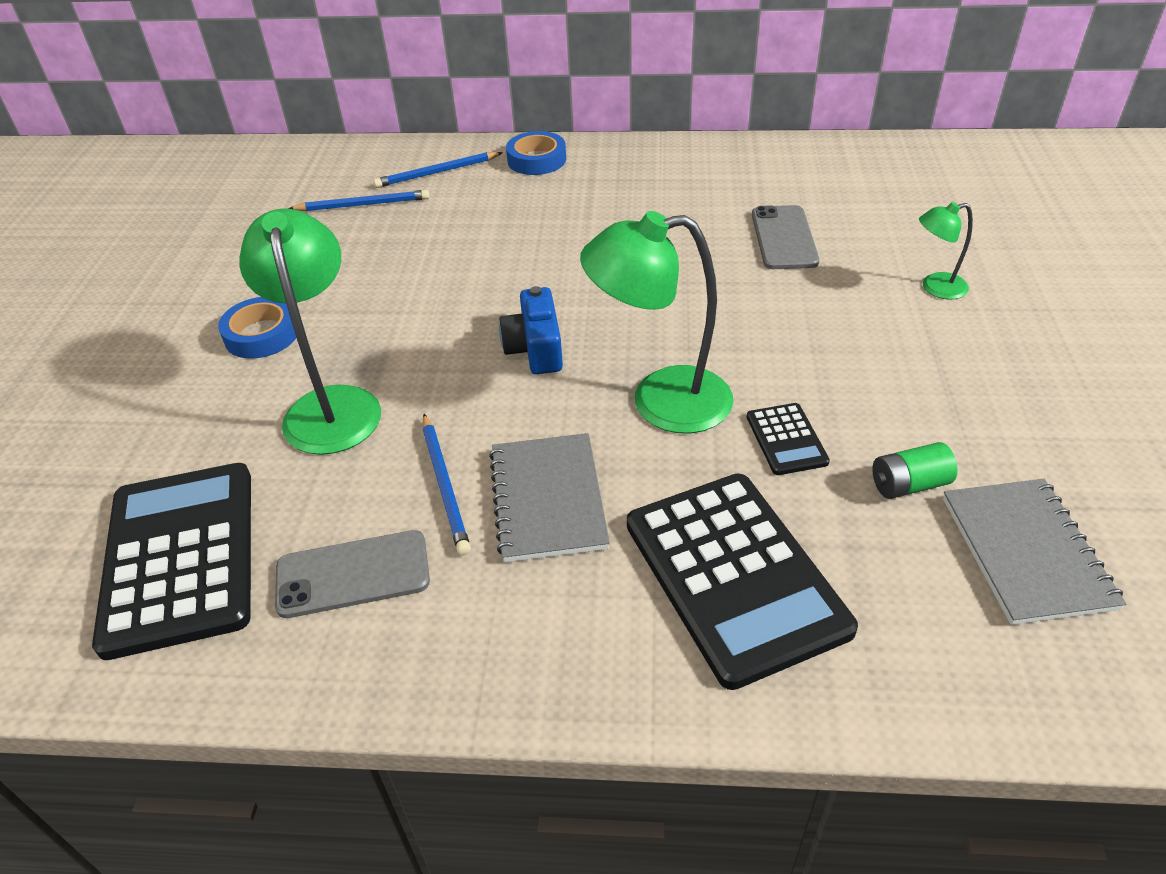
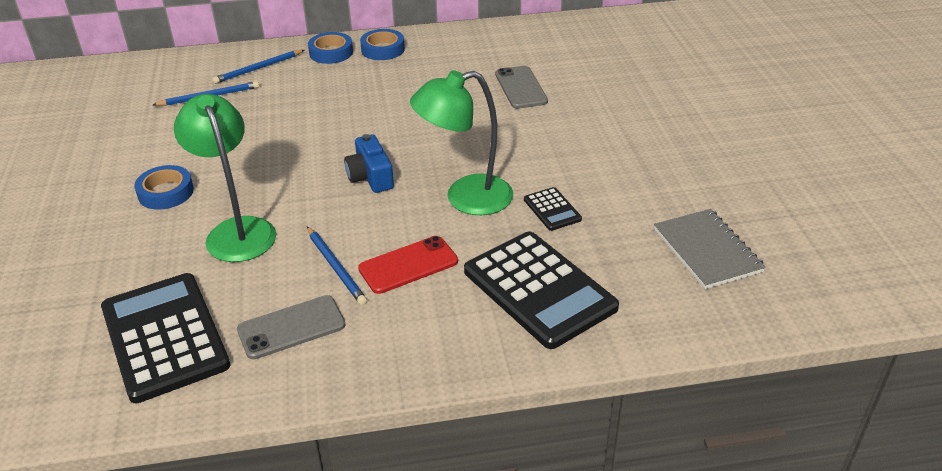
camera: 15 degrees left, 5 degrees down
grey notebook [489,433,610,562] -> red phone [358,236,458,294]
green battery [872,442,958,499] -> none
green lamp [919,202,973,300] -> none
none -> blue tape [360,29,405,60]

